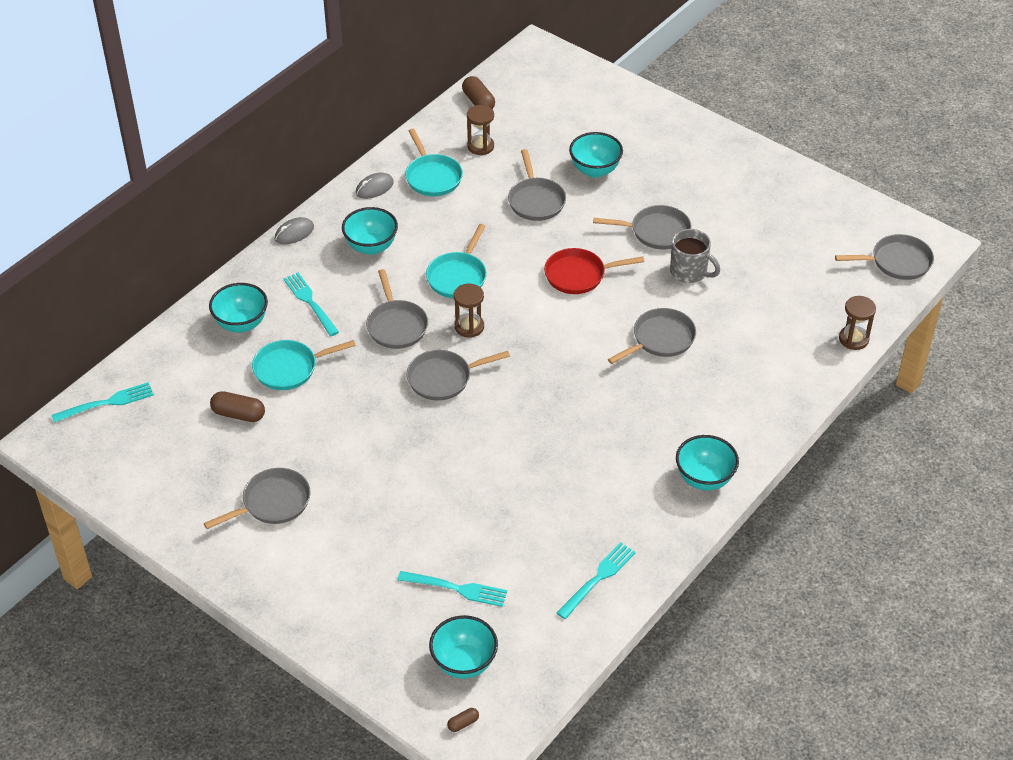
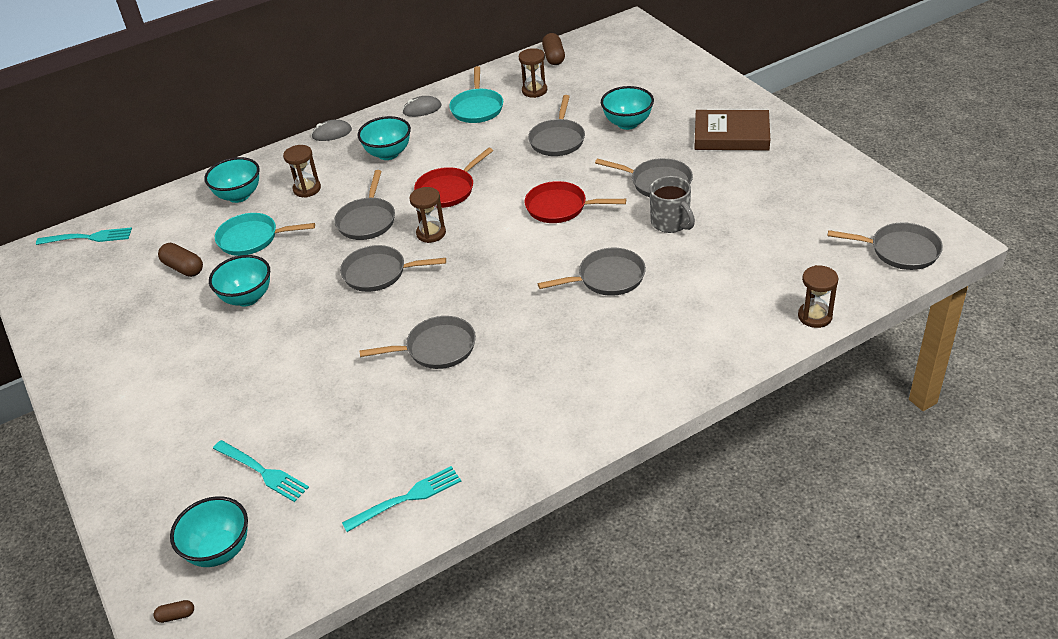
camera: 25 degrees right, 5 degrees down
grey pan [204,468,311,529] -> grey pan moved to [359,316,476,369]
turquoise fork [283,273,339,336] -> brown hourglass [283,145,321,198]
turquoise pan [426,224,487,298] -> red pan [414,148,493,208]
turquoise bowl [676,435,739,490] -> turquoise bowl moved to [209,255,270,307]
none -> brown book [694,110,770,150]

